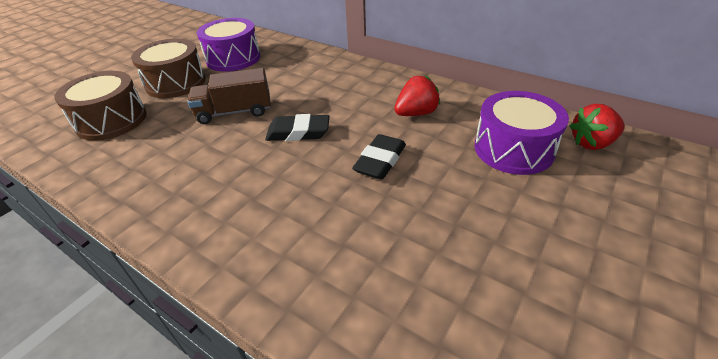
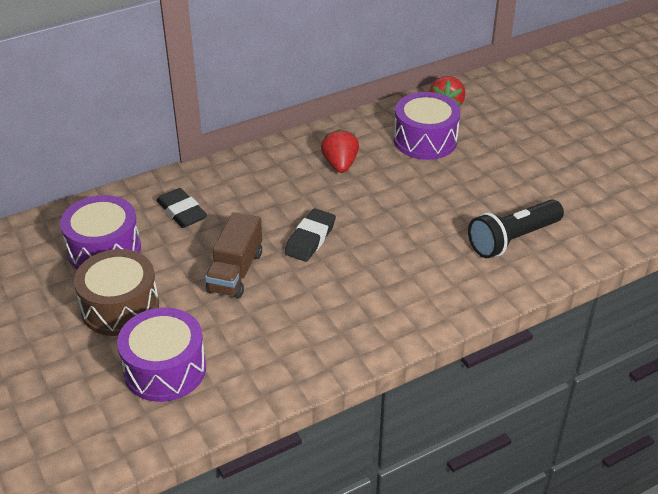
camera: 65 degrees left, 0 degrees up
brown drum [54,71,147,141] -> purple drum [117,308,206,402]
black eraser [352,134,406,179] -> black eraser moved to [156,188,207,228]
none -> black flashlight [468,199,564,258]

